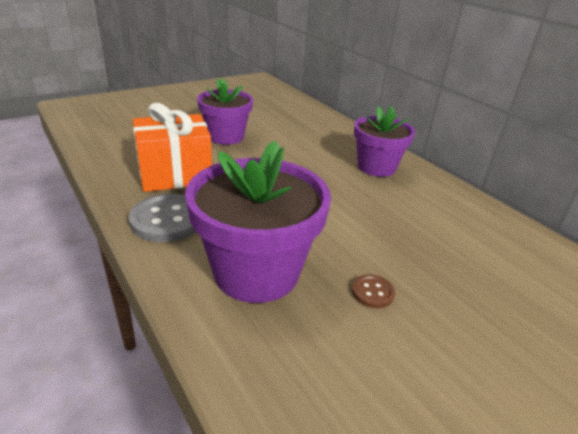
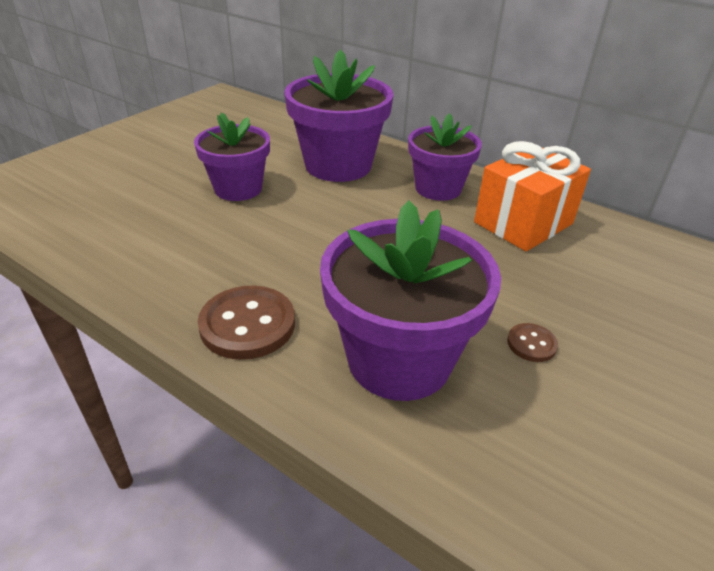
camera: 20 degrees left, 5 degrees up
grey button [129,194,196,242] -> brown button [198,286,295,360]
orange gift [133,103,212,192] -> orange gift moved to [474,141,591,251]
none -> purple flower pot [284,50,394,182]

